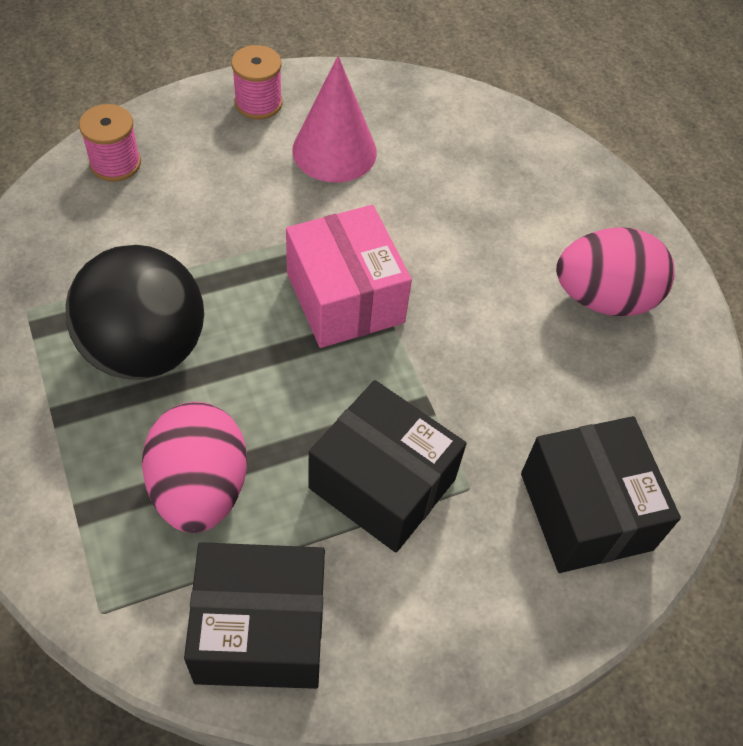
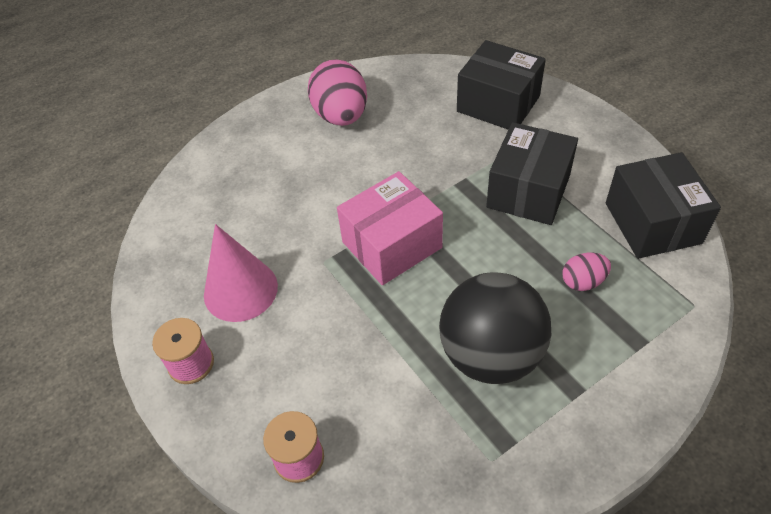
camera: 95 degrees left, 5 degrees down
pink egg [142,402,247,533] -> pink egg [563,253,611,291], size x0.52
black box [521,416,681,573] -> black box turned 60 degrees clockwise [457,40,546,130]

